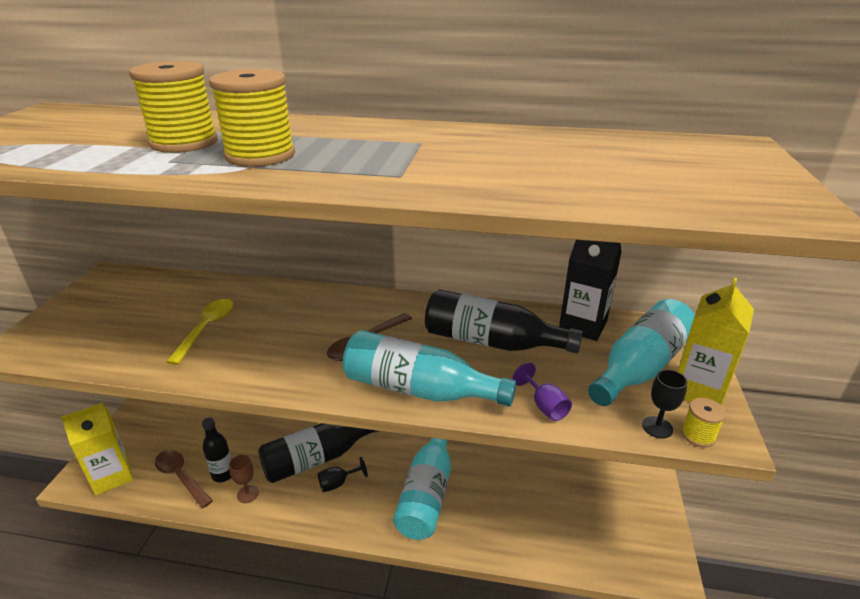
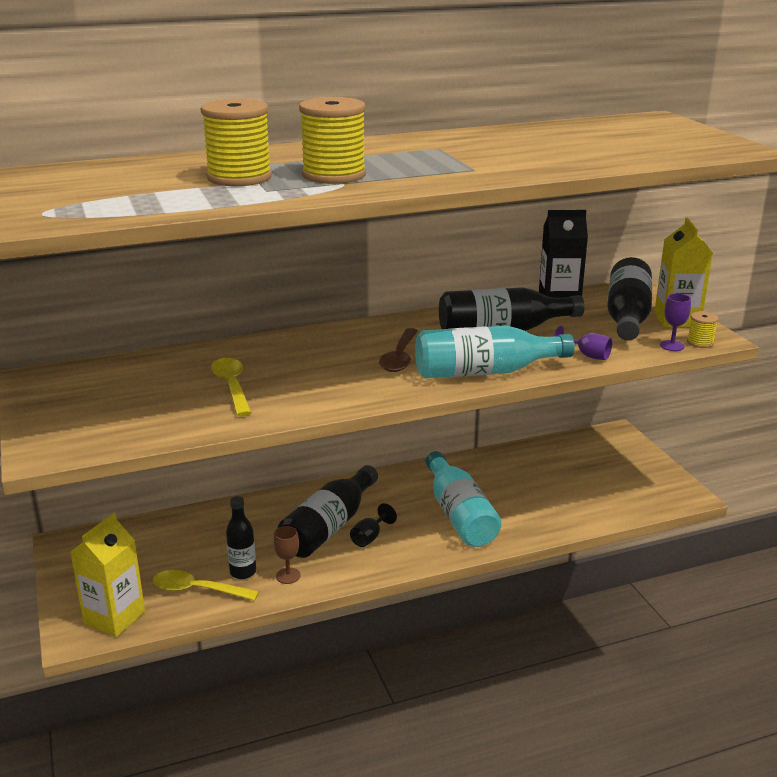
camera: 30 degrees left, 5 degrees down
brown spoon [155,450,213,508] -> yellow spoon [153,570,259,601]
turquoise bottle [588,299,695,406] -> black bottle [607,257,652,341]
black goblet [642,370,688,439] -> purple goblet [660,293,691,351]

